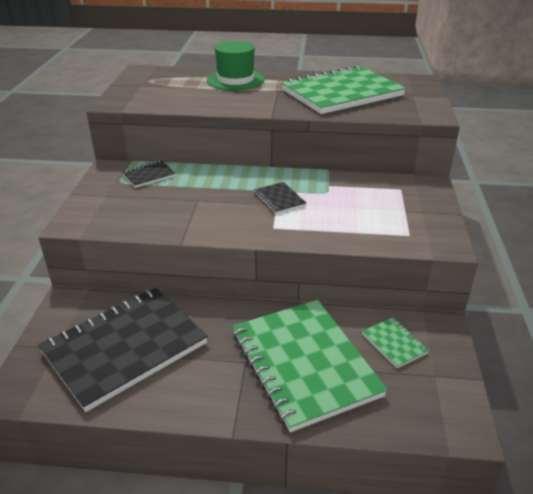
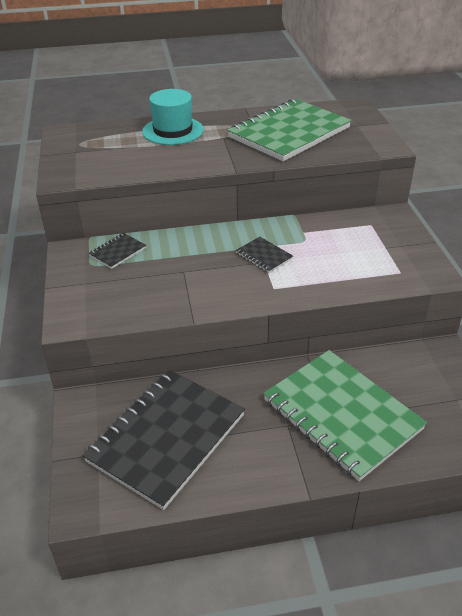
camera: 15 degrees left, 5 degrees up
green hat [207,41,264,90] -> turquoise hat [142,89,204,145]
green notebook [362,317,429,368] -> none

